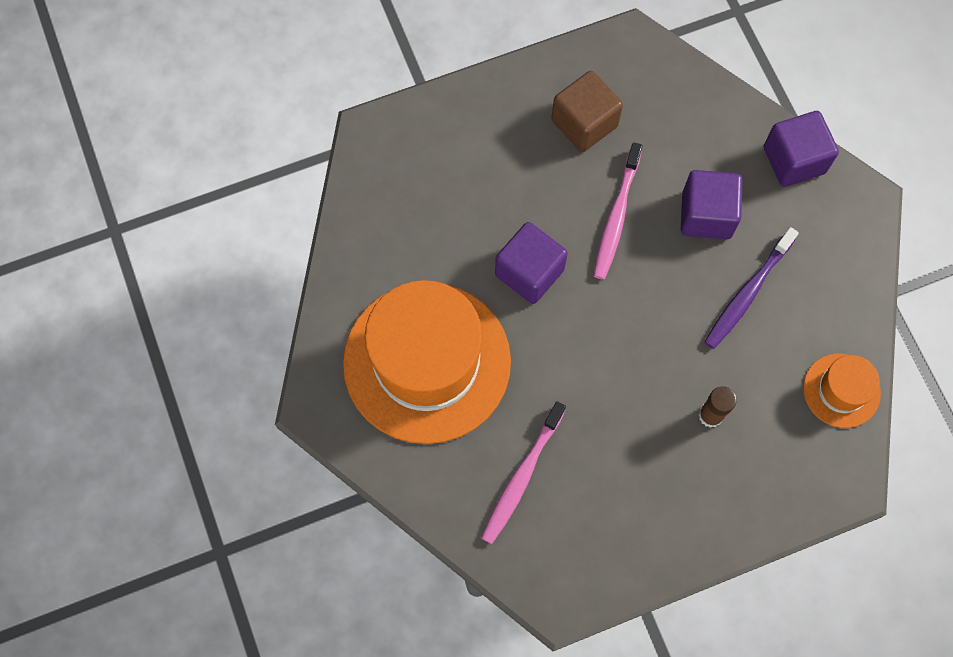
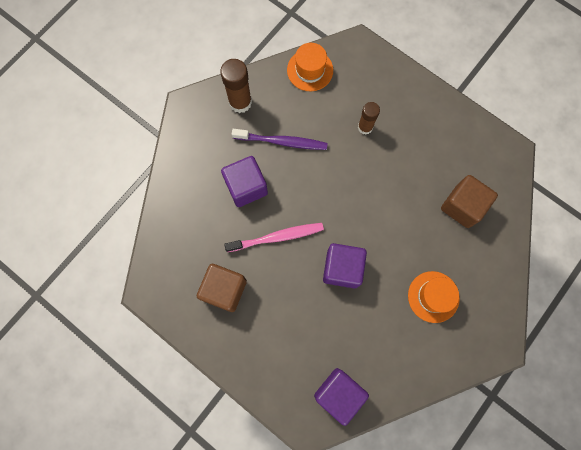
camera: 120 degrees left, 5 degrees up
orange hat [343,280,511,444] -> orange hat [408,271,460,323], size x0.46
pink toothbrush [481,401,566,544] -> brown cube [441,175,498,228]
purple cube [764,111,839,187] -> purple cube moved to [314,368,369,426]
none -> brown glue stick [220,59,252,113]

